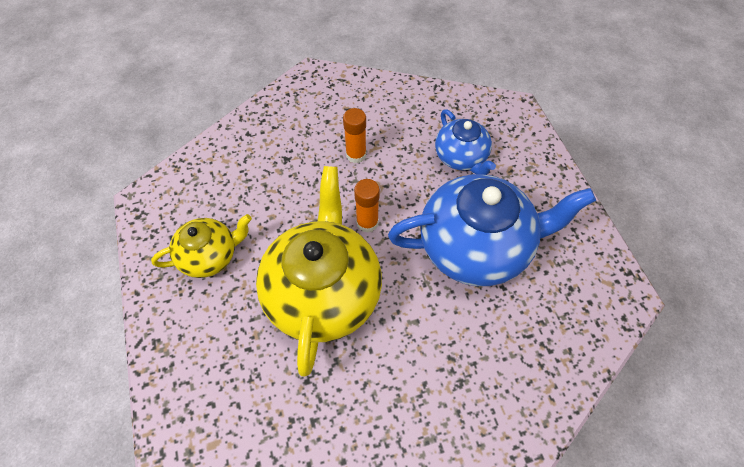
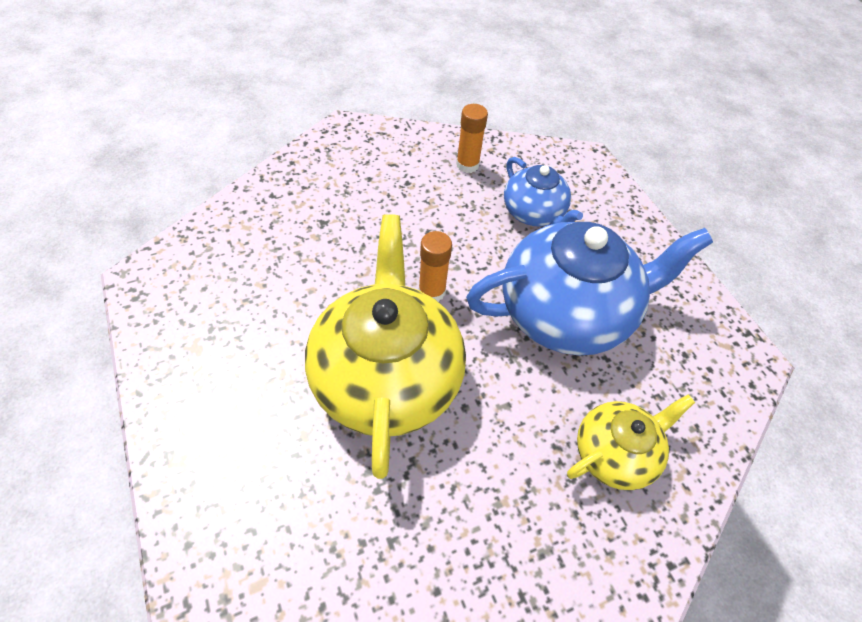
camera: 10 degrees left, 5 degrees down
yellow teapot [151,214,252,278] -> yellow teapot moved to [567,394,695,490]
orange glue stick [343,108,366,163] -> orange glue stick moved to [456,104,488,173]

